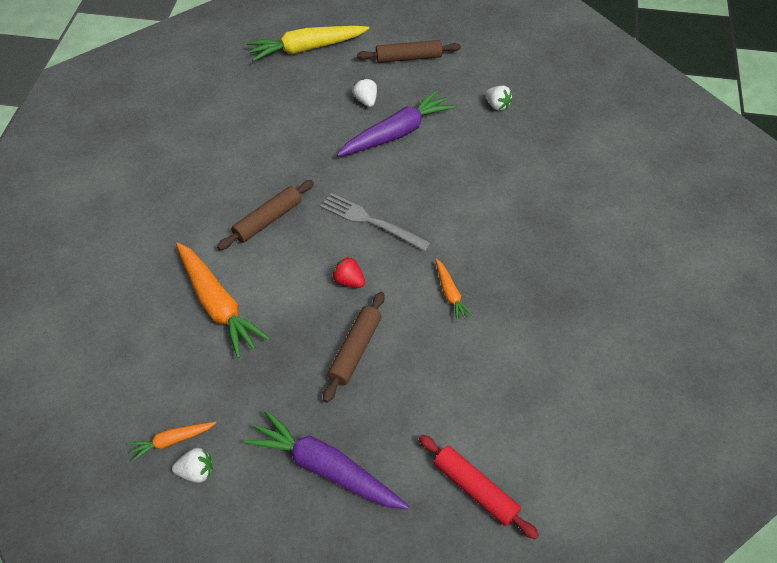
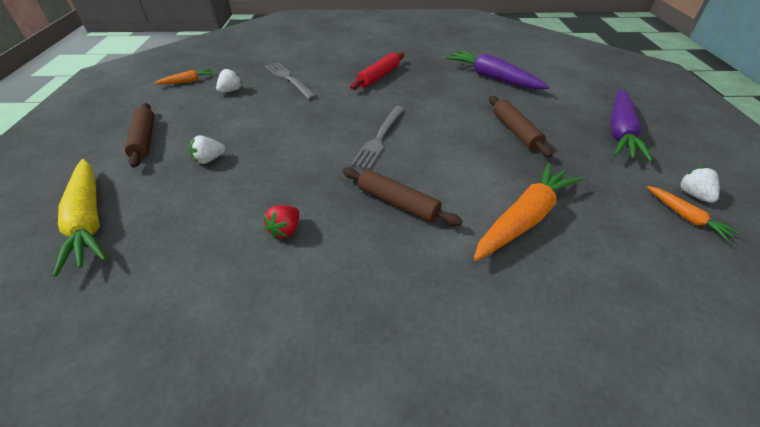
camera: 100 degrees left, 10 degrees down
brown rolling pin [323,292,385,403] -> brown rolling pin turned 60 degrees clockwise [489,96,553,157]
red strawberry [332,256,365,288] -> red strawberry moved to [263,205,299,239]
purple carrot [337,90,455,157] -> purple carrot moved to [446,50,550,89]
red rolling pin [419,435,539,539] -> red rolling pin moved to [350,52,404,90]
orange carrot [436,259,474,322] -> orange carrot moved to [154,69,214,85]
none -> grey fork [265,62,317,100]

